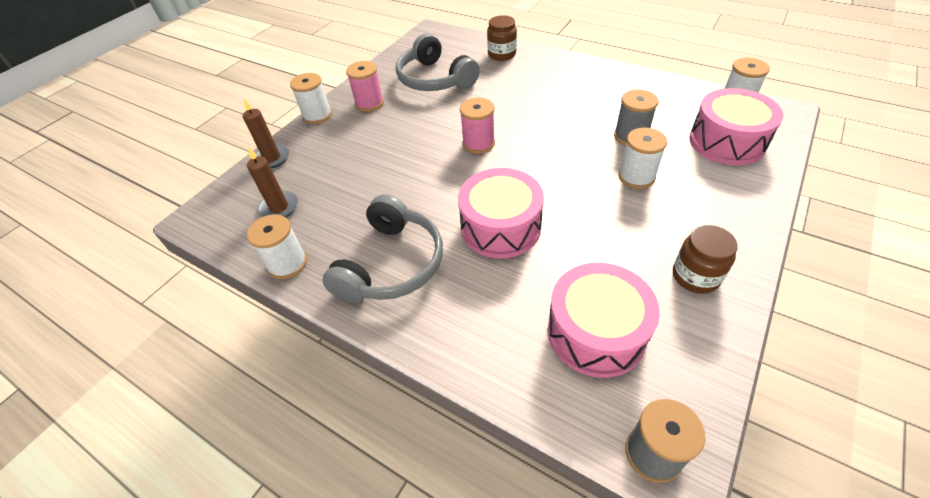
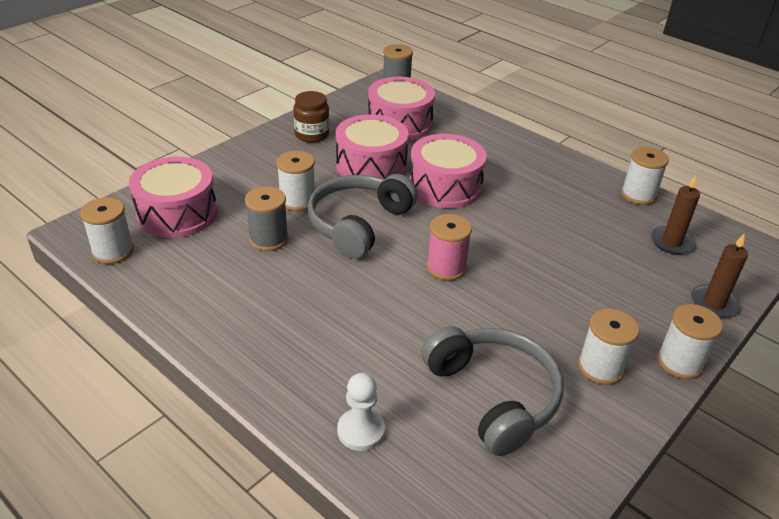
camera: 175 degrees left, 10 degrees down
grey headphones [322,194,443,303] -> grey headphones moved to [308,174,418,259]
pink spool [346,61,384,112] -> white spool [578,309,639,385]
brown jar [487,15,517,61] -> white pawn [337,373,385,451]
none -> pink drum [336,114,409,179]

